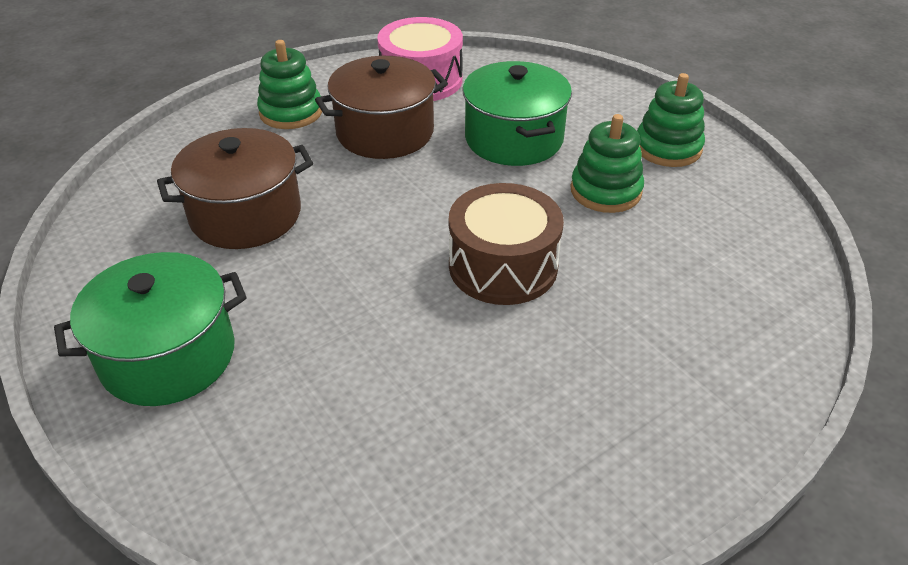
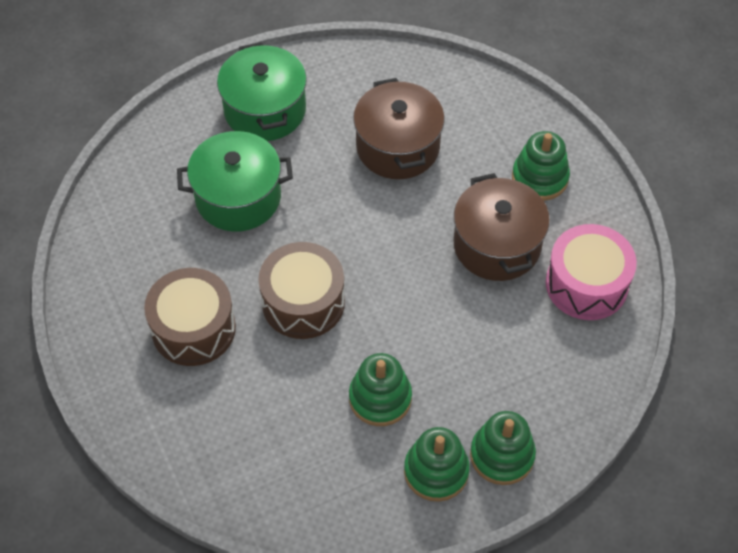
camera: 100 degrees right, 15 degrees up
green pot [463,61,572,166] -> green pot moved to [177,131,293,232]
none -> brown drum [144,268,236,366]
none -> green stacking toy [470,411,536,485]

